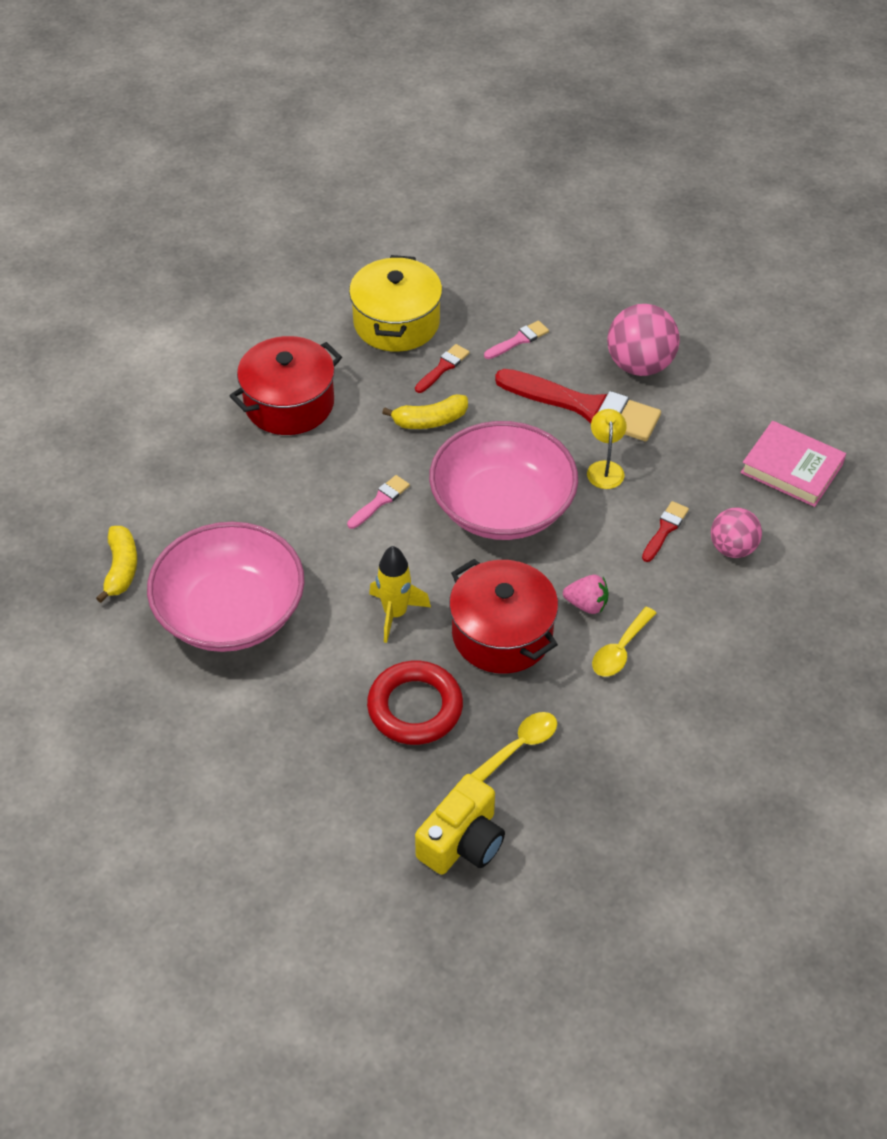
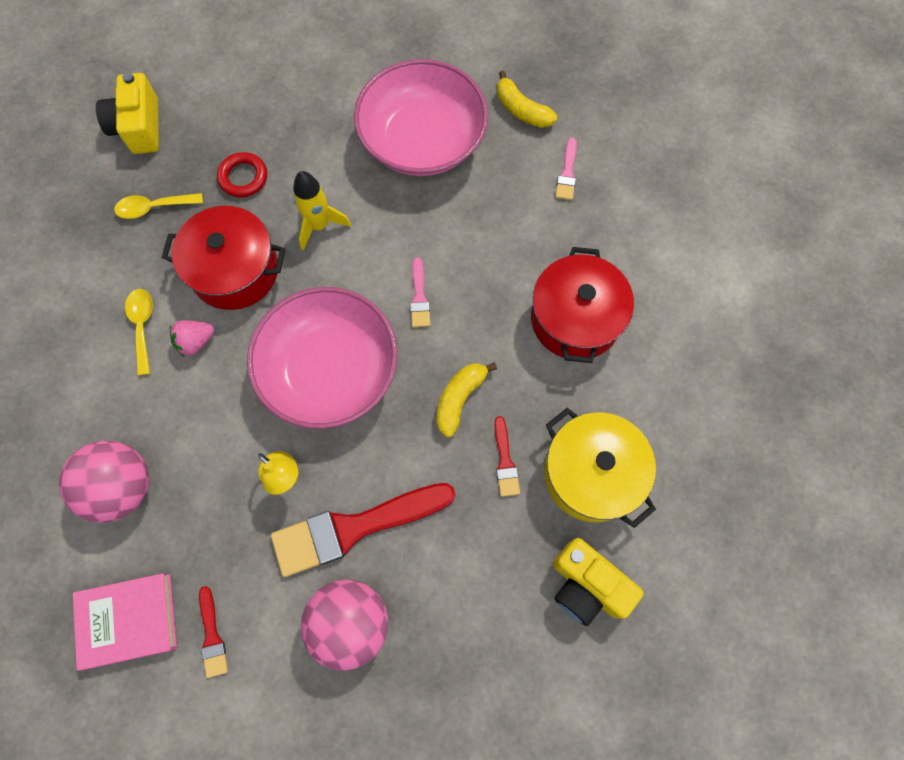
camera: 135 degrees right, 20 degrees up
red ring [367,661,463,745] -> red ring [217,152,267,197], size x0.64
yellow spoon [471,712,557,782] -> yellow spoon turned 75 degrees clockwise [114,193,203,219]
pink brush [484,320,549,359] -> pink brush moved to [555,137,577,200]
red brush [642,501,689,562] -> red brush moved to [199,586,228,678]
pink ball [711,508,762,558] -> pink ball [59,440,149,523], size x1.55
none -> yellow camera [553,538,644,626]

